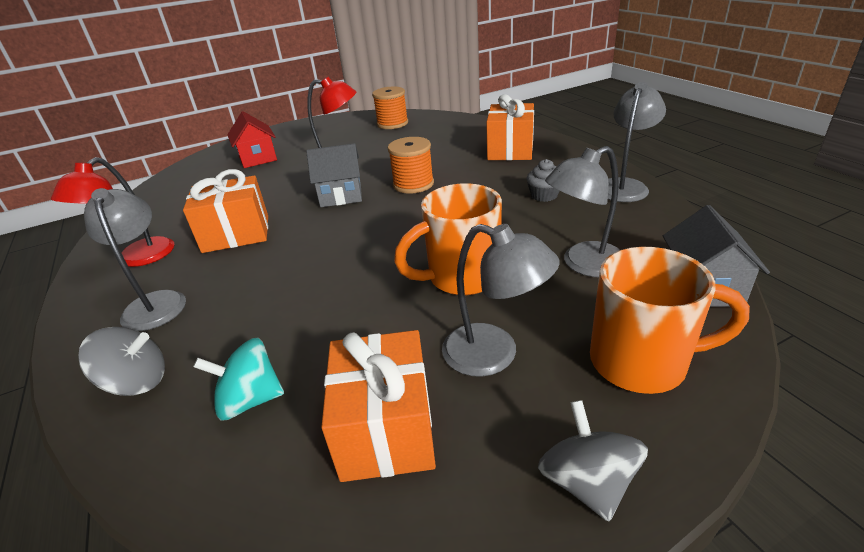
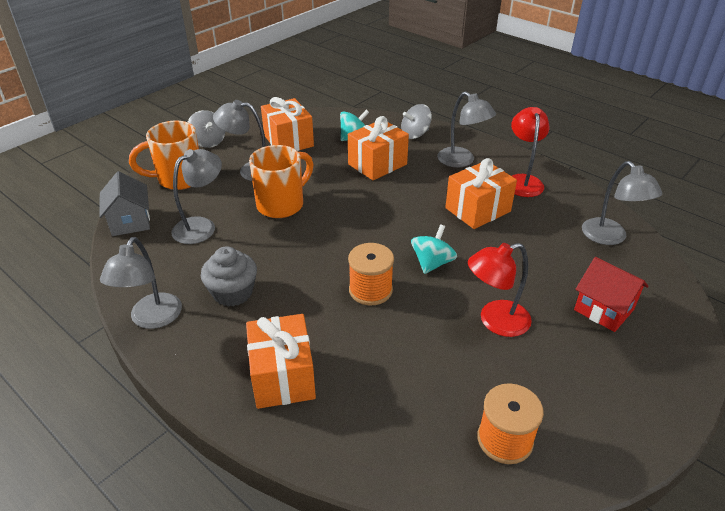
camera: 155 degrees right, 5 degrees up
grey house [306,143,362,207] -> turquoise spinning top [411,224,457,274]
grey cupcake [526,159,559,202] -> grey cupcake [201,246,257,307], size x1.54
none -> orange gift [348,116,409,180]
none -> grey lamp [582,161,662,245]

